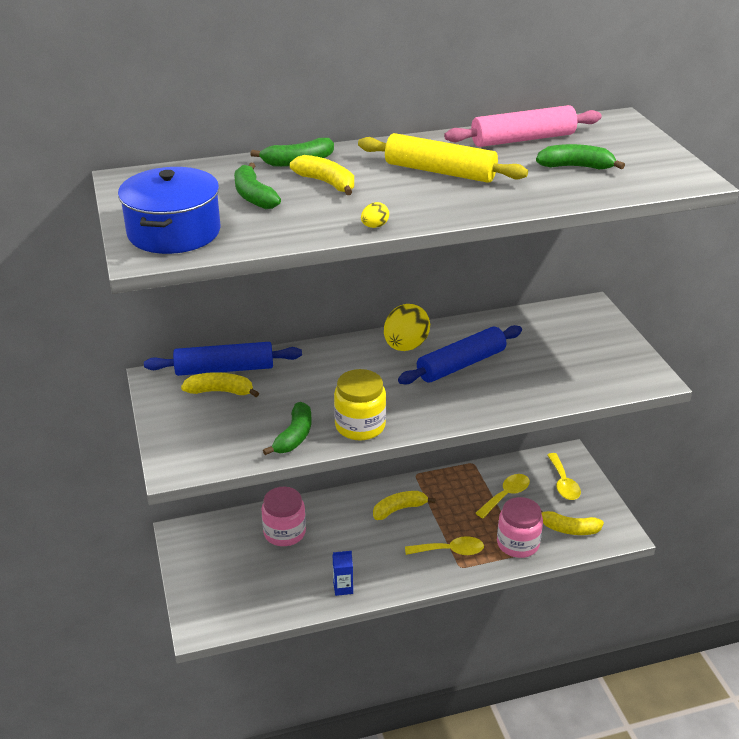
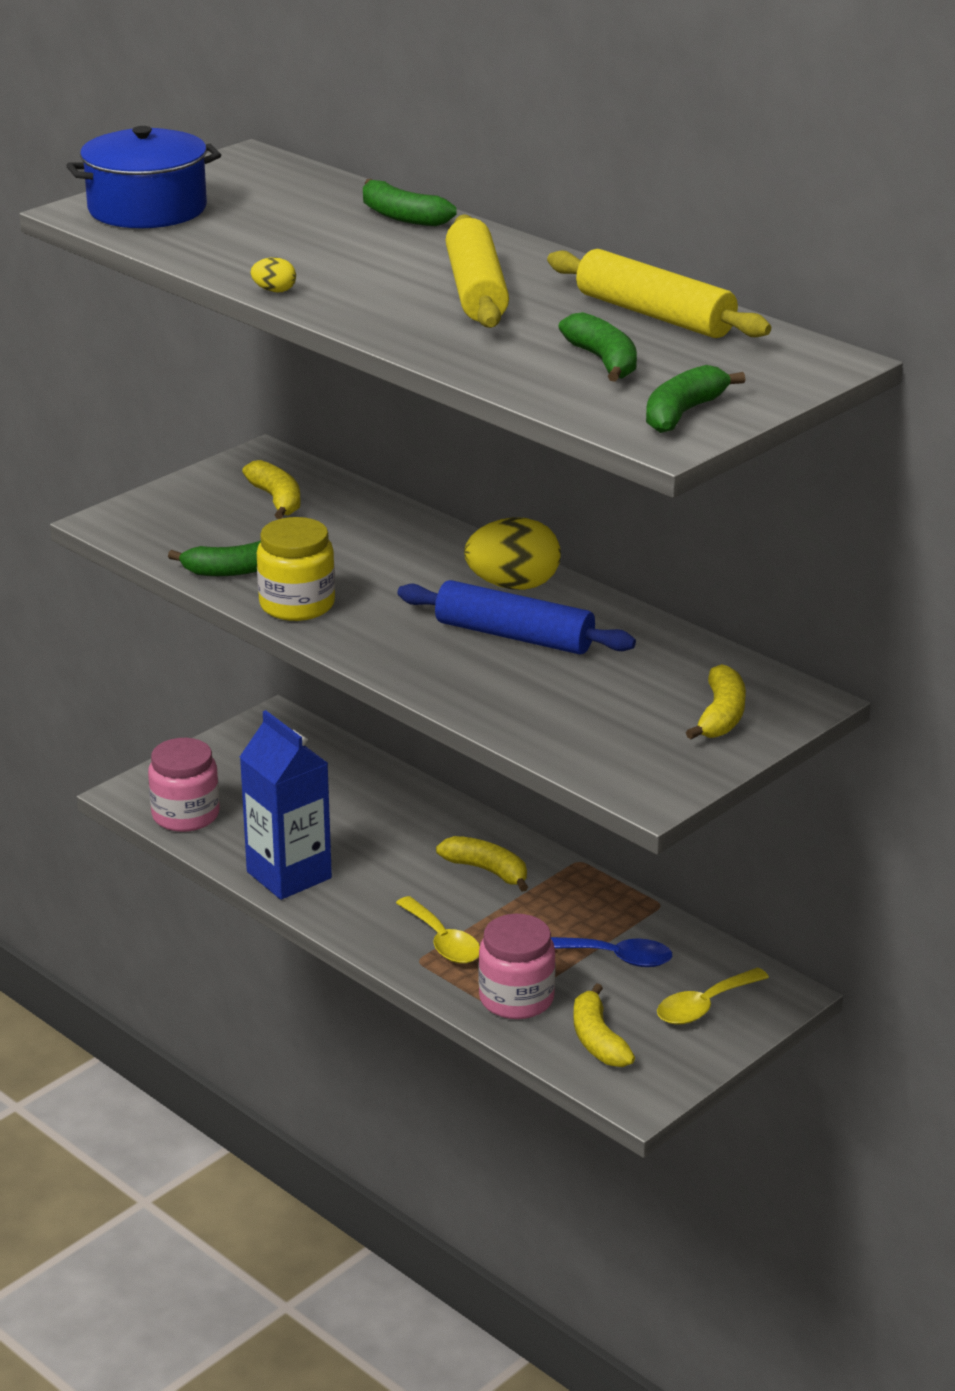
camera: 60 degrees right, 5 degrees down
blue rolling pin [144,342,302,376] -> none
green banana [234,163,281,209] -> green banana moved to [646,365,746,433]
pink jar [262,487,306,546] -> pink jar moved to [148,738,220,832]
yellow banana [290,155,354,195] -> yellow banana moved to [686,664,746,739]
blue carton [333,551,353,596] -> blue carton [240,710,332,900], size x2.20
pink rolling pin [444,105,602,147] -> yellow rolling pin [547,249,771,338]
yellow spoon [476,474,530,518] -> blue spoon [551,937,672,967]

